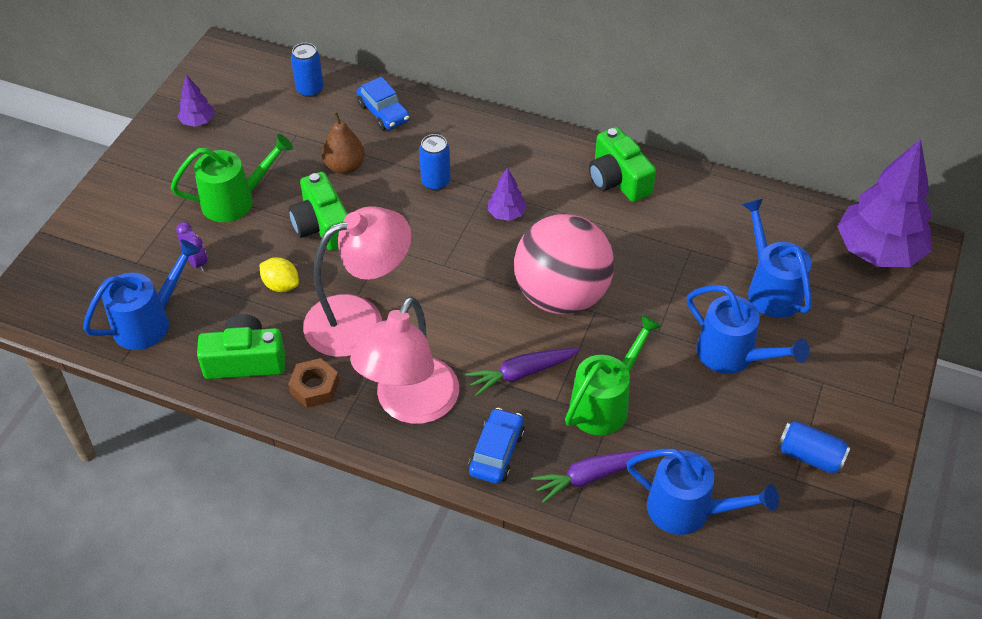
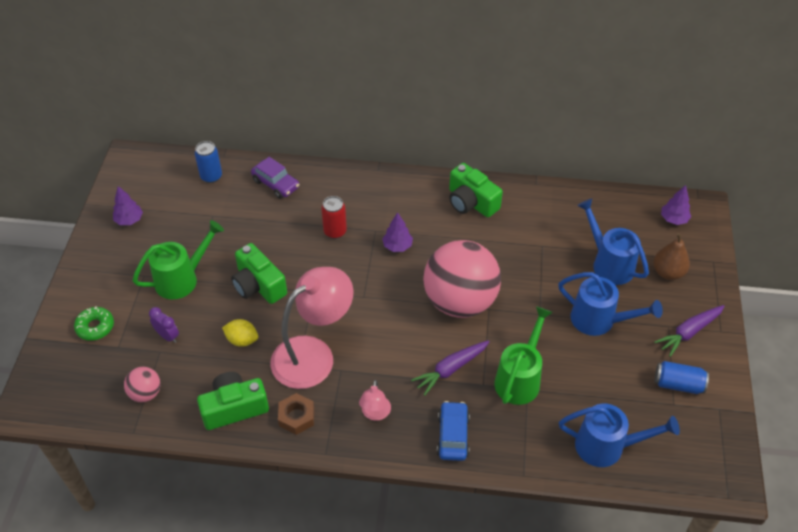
camera: 15 degrees left, 0 degrees up
blue watering can [83,239,200,350] -> pink ball [124,367,161,402]
brown pear [322,111,365,174] -> brown pear moved to [653,233,690,280]
pink lamp [350,296,459,424] -> pink lamp [359,380,391,421], size x0.45
blue car [357,77,410,130] -> purple car [251,157,299,199]
blue can [419,134,451,191] -> red can [321,196,347,239]
purple carrot [531,450,652,503] -> purple carrot moved to [654,305,725,357]
purple tree [837,139,932,267] -> purple tree [661,185,691,225], size x0.44
none -> green donut [74,306,114,341]

